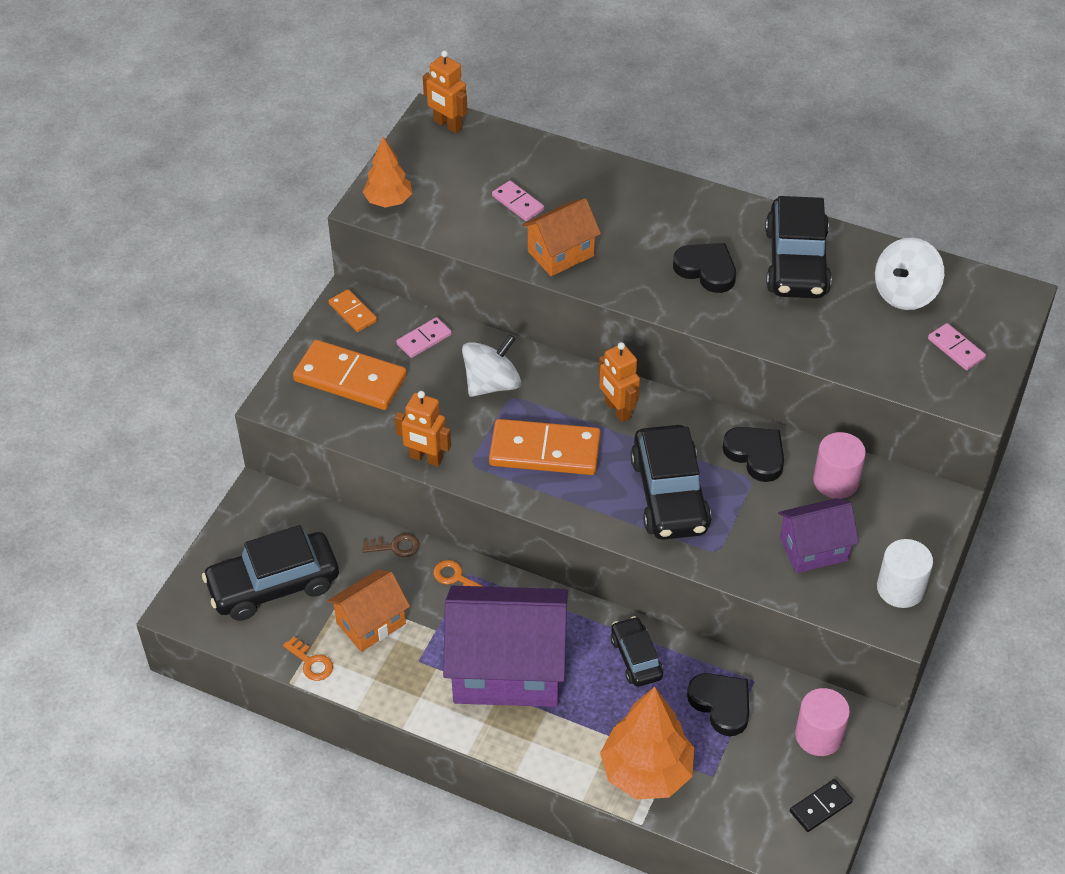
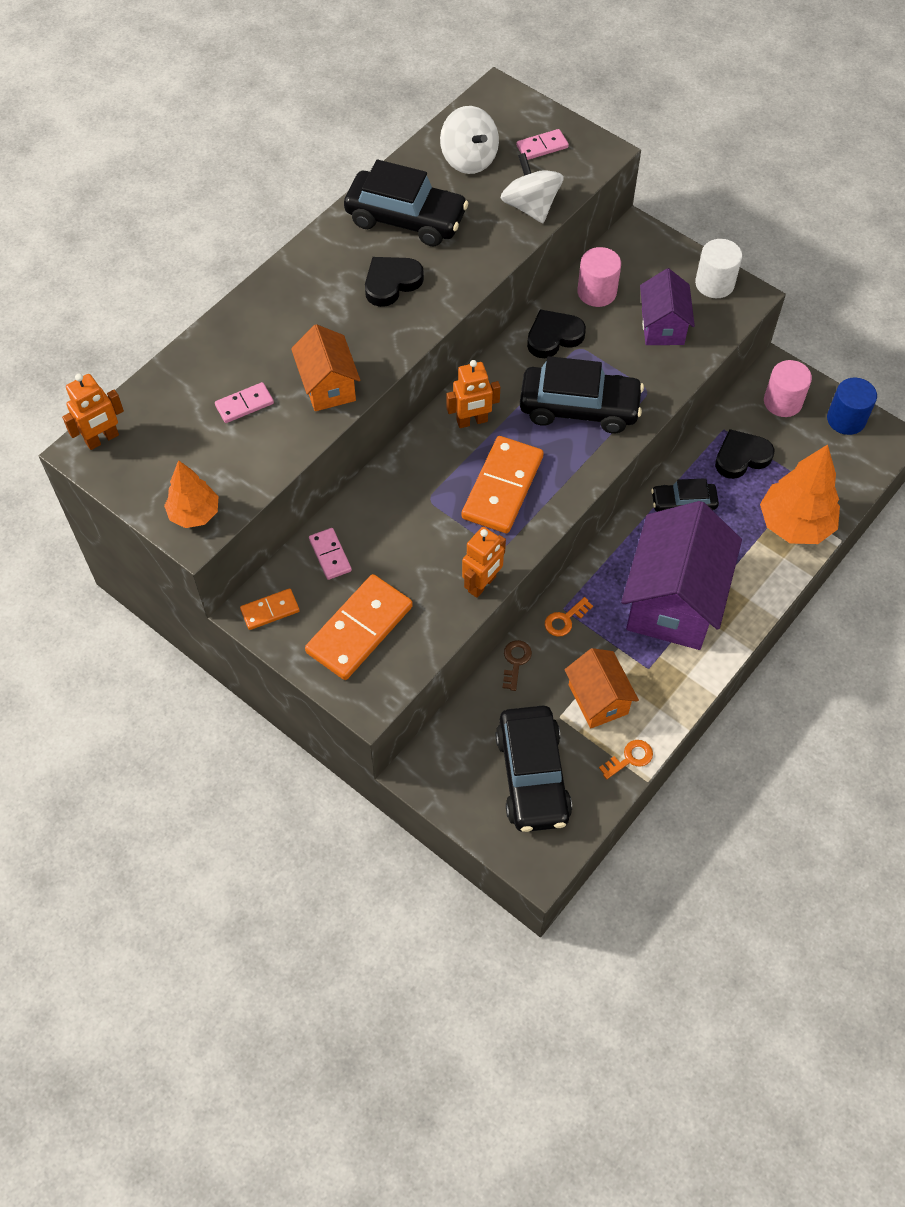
camera: 75 degrees left, 10 degrees up
white spinning top [462,334,521,397] -> white spinning top moved to [501,153,564,223]
black domino [790,779,853,832] -> blue cylinder [827,378,877,435]

